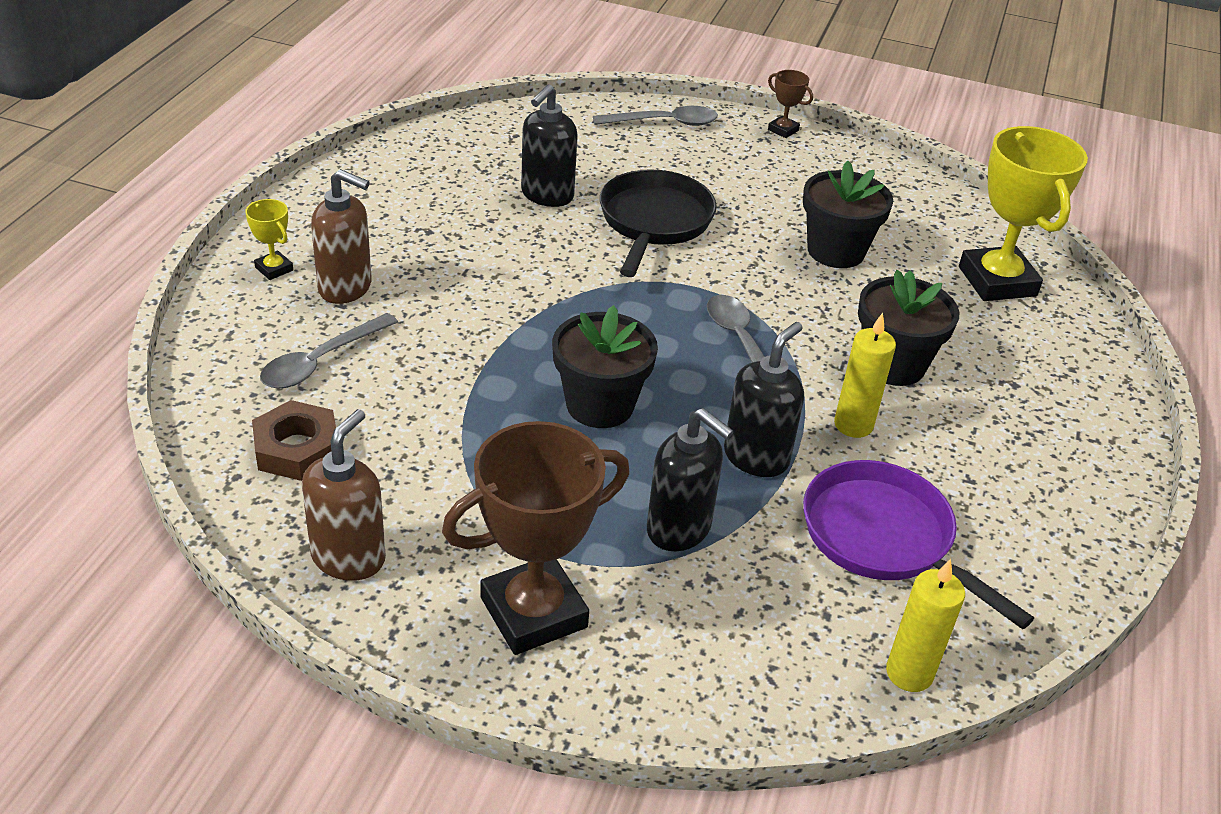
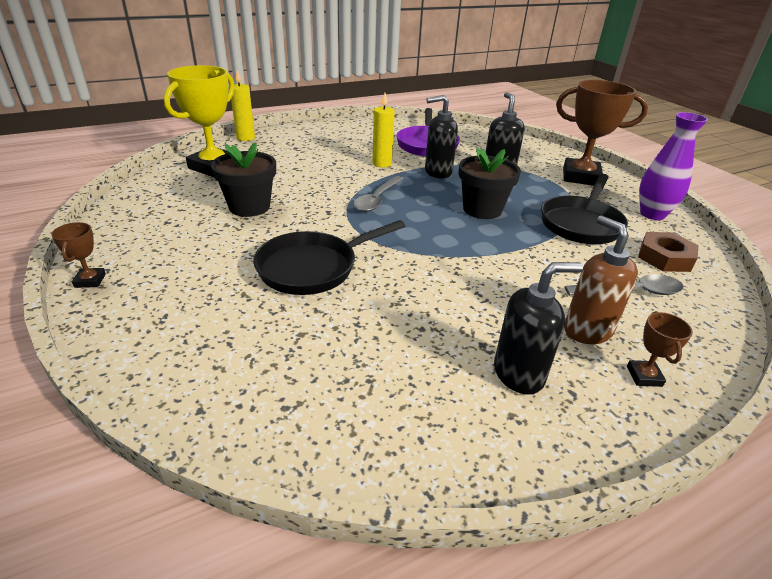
camera: 135 degrees left, 5 degrees down
yellow trophy [245,199,293,280] -> brown trophy [627,311,693,387]
brown soap dispenser [302,409,386,581] -> purple vase [639,112,708,220]
black soap dispenser [521,84,578,207] -> black soap dispenser moved to [494,262,583,395]
grey spoon [593,106,718,126] -> none
black flower pot [858,270,959,386] -> none
yellow candle [886,559,965,692] -> yellow candle moved to [231,70,255,141]
none -> black pan [541,174,628,244]

